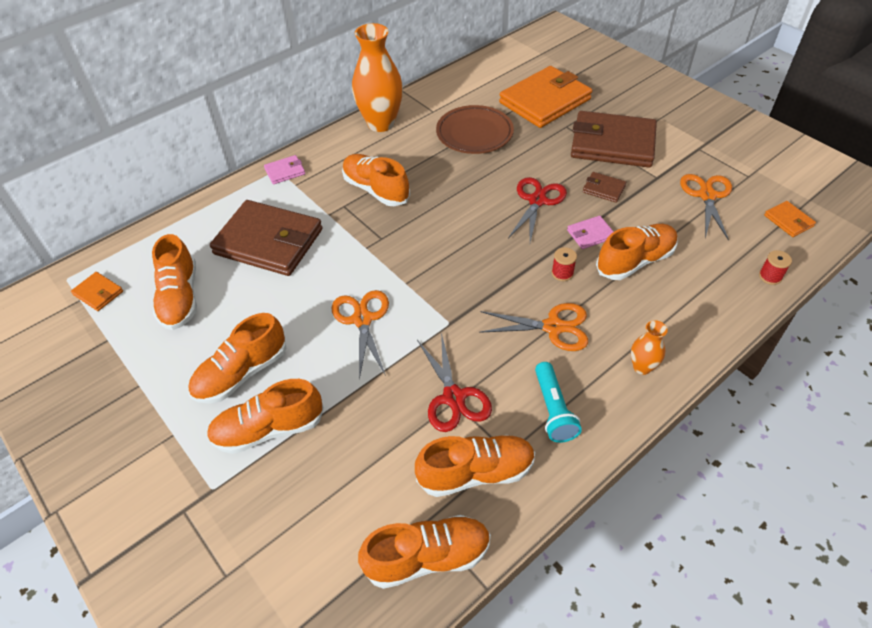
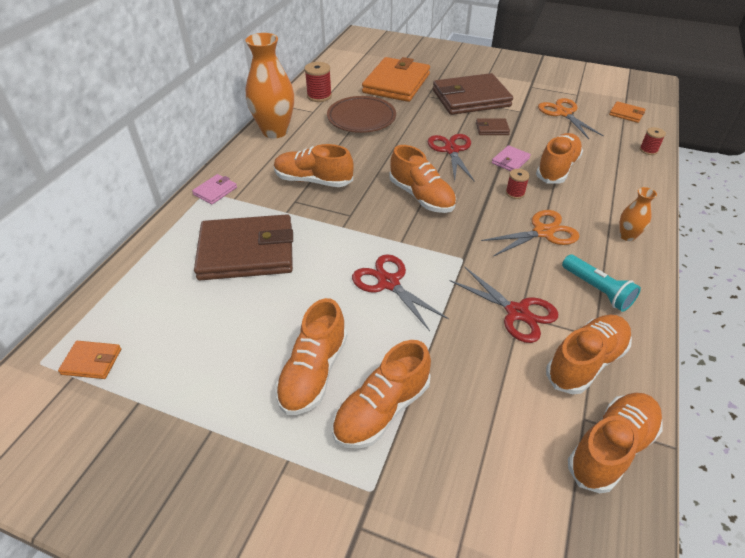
camera: 30 degrees left, 5 degrees down
orange shoe [152,234,197,330] -> orange shoe moved to [390,145,456,213]
orange scissors [332,290,389,380] -> red scissors [352,254,449,331]
none -> red spool [304,62,332,102]

